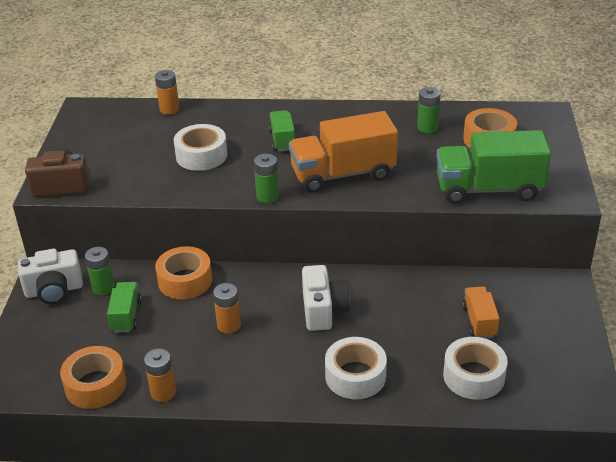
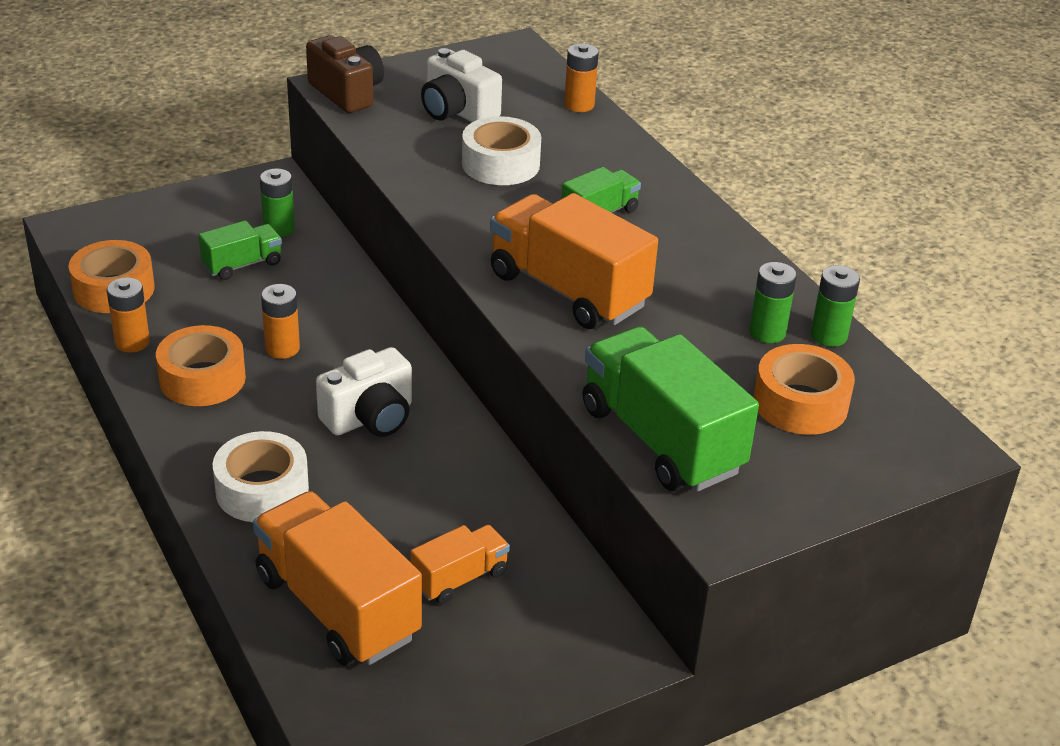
camera: 55 degrees right, 0 degrees up
white camera [18,249,83,304] -> white camera moved to [421,48,502,122]
orange tape [155,246,212,299] -> orange tape moved to [156,325,246,406]
green battery [254,154,279,203] -> green battery moved to [811,265,860,347]
white tape [443,337,508,400] -> orange truck [253,491,422,666]

